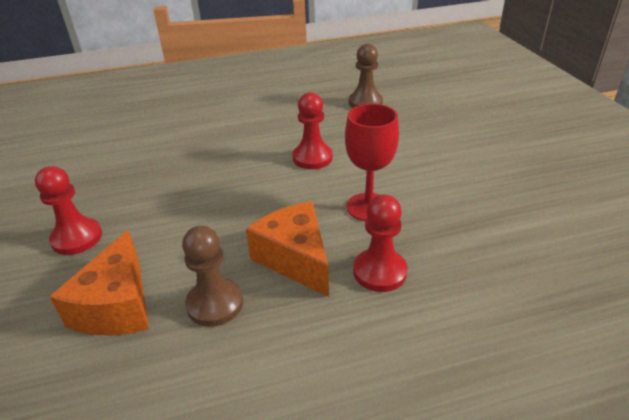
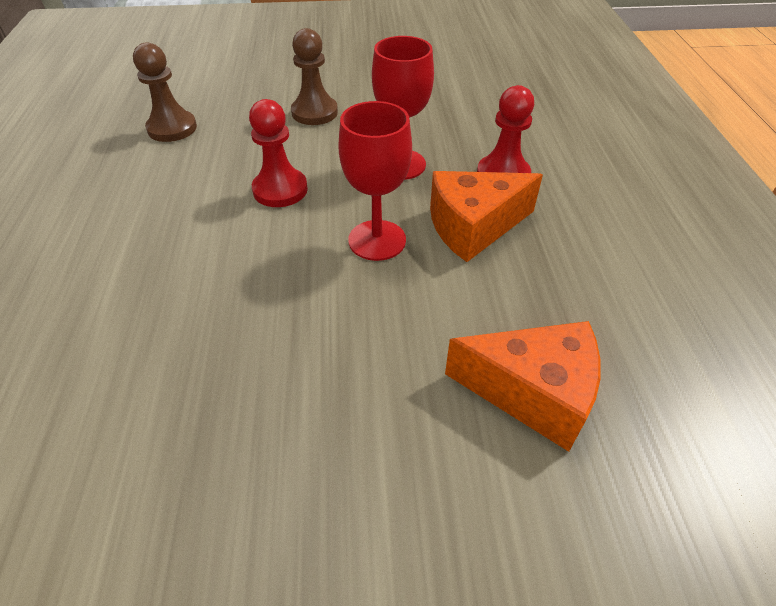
camera: 80 degrees left, 10 degrees up
red pawn [35,166,102,255] -> none
brown pawn [182,226,243,327] -> brown pawn moved to [291,28,338,125]
none -> red goblet [338,101,412,261]

